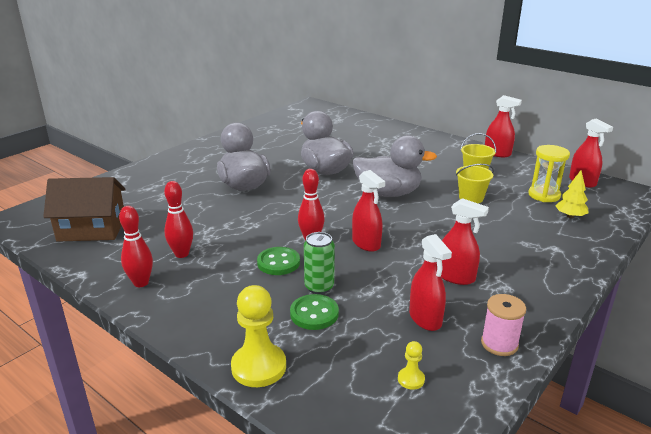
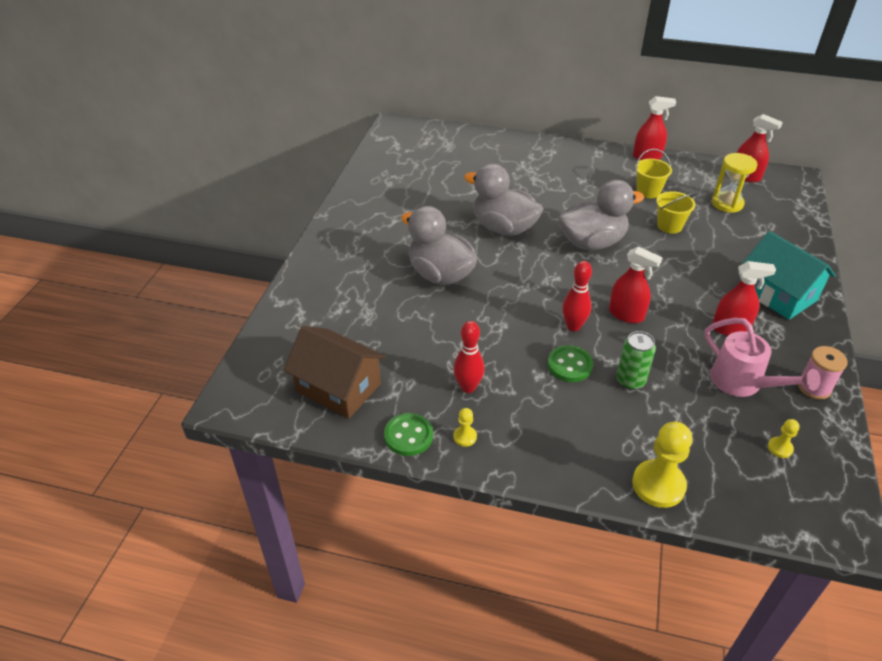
camera: 25 degrees left, 15 degrees up
brown house [43,177,126,242] -> brown house turned 60 degrees clockwise [283,326,386,419]
red bowling pin [119,206,153,287] -> yellow pawn [453,408,477,447]
green button [290,294,339,330] -> green button moved to [384,413,433,456]
red spray bottle [409,234,452,331] -> pink watering can [704,318,821,397]
yellow tree [556,170,589,218] -> none
none -> turquoise house [742,231,836,320]

